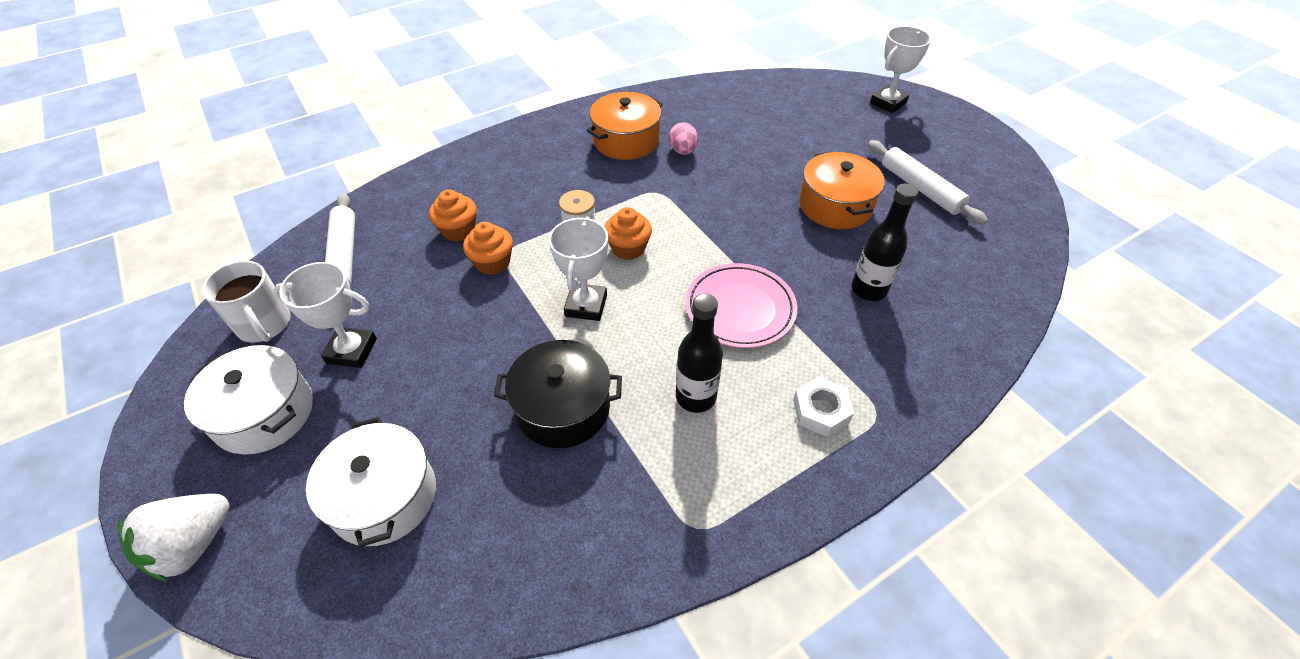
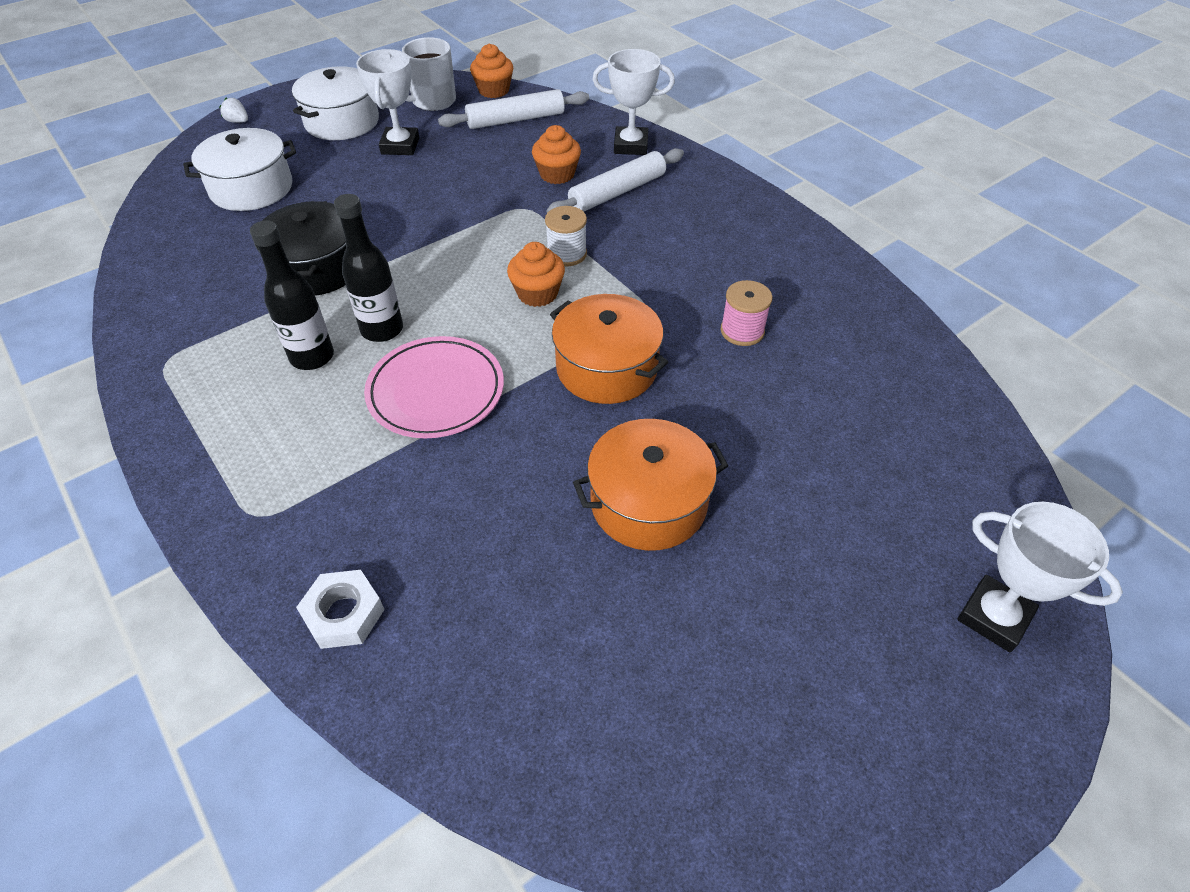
camera: 85 degrees right, 0 degrees up
white strawberry [118,494,230,582] -> white strawberry [219,97,248,123], size x0.46
orange cupcake [463,222,513,275] -> orange cupcake moved to [470,44,513,98]
white trophy [549,217,608,321] -> white trophy moved to [592,49,675,155]
orange pot [587,92,663,160] -> orange pot moved to [550,294,668,404]
pink egg [669,122,698,155] -> pink spool [720,280,773,346]
white nut [793,377,854,437] -> white nut moved to [296,570,385,649]
black bottle [852,184,918,301] -> black bottle moved to [334,194,403,342]
white rolling pin [868,140,988,225] -> white rolling pin moved to [546,148,684,213]

